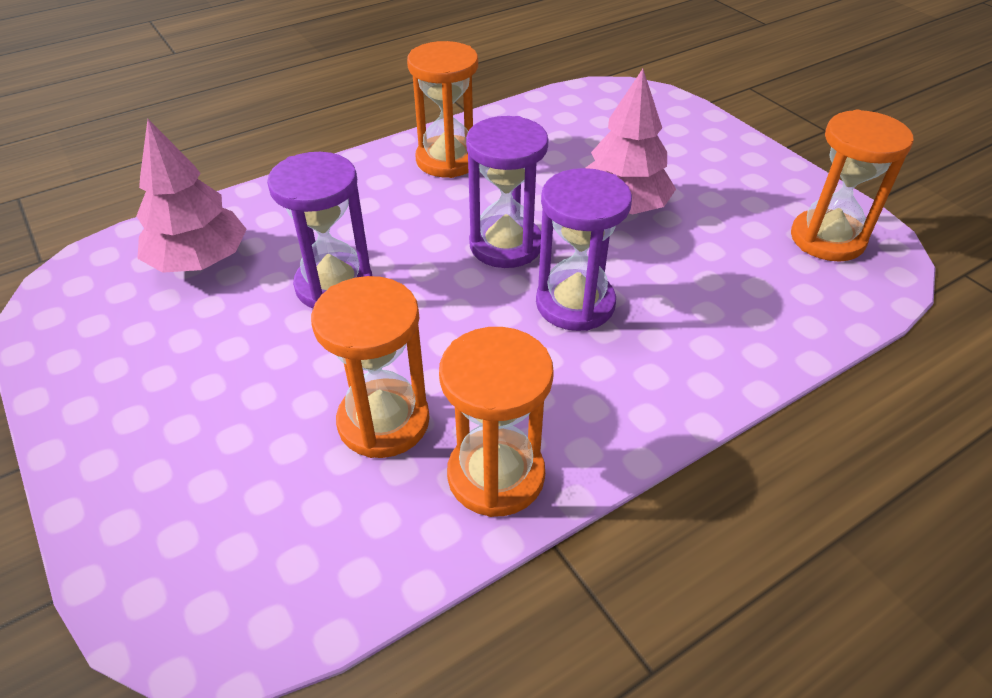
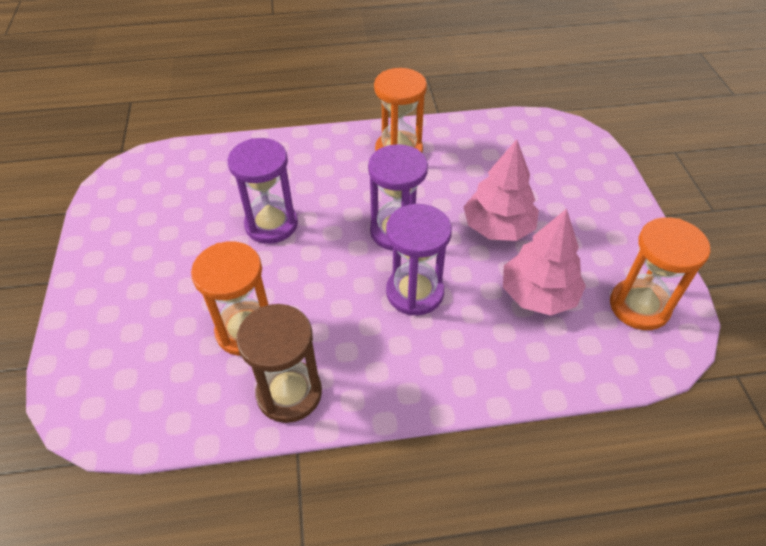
camera: 25 degrees right, 5 degrees up
pink tree [136,119,247,273] -> pink tree moved to [503,209,586,315]
orange hourglass [439,327,554,517] -> brown hourglass [236,304,322,423]

